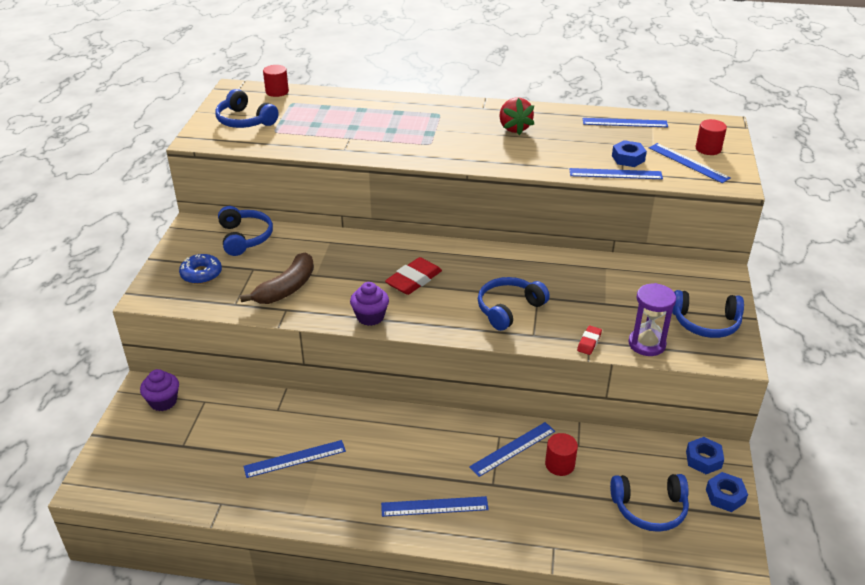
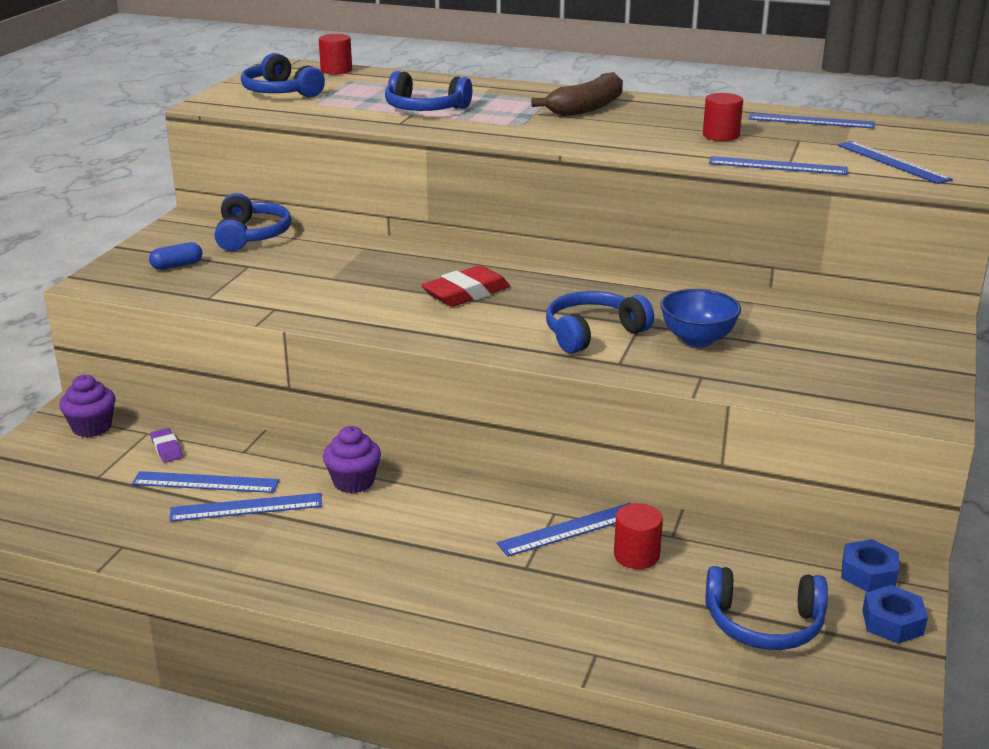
camera: 10 degrees right, 10 degrees down
blue donut [179,254,222,284] -> blue capsule [149,242,203,270]
brown banana [240,253,314,304] -> brown banana moved to [531,72,623,116]
purple cupcake [350,282,389,326] -> purple cupcake moved to [323,426,381,493]
blue ruler [381,496,489,517] -> blue ruler moved to [132,471,279,493]
red strawberry [499,97,534,135] -> none
red eraser [577,326,602,355] -> none
blue nut [612,140,647,167] -> none
purple hourglass [628,283,676,356] -> none
blue headphones [672,290,744,338] -> blue headphones moved to [385,71,472,111]
red cylinder [696,119,727,155] -> red cylinder moved to [703,93,743,141]
none -> purple eraser [150,428,183,463]
none -> blue bowl [660,289,741,347]

